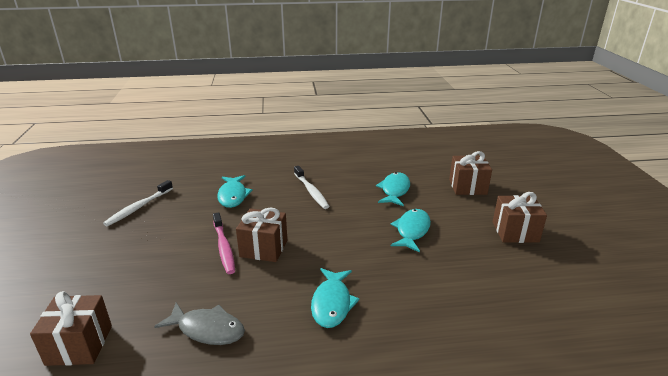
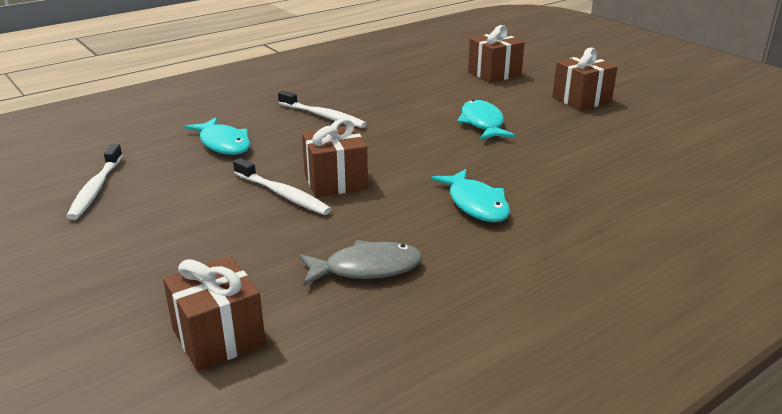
camera: 30 degrees left, 0 degrees up
pink toothbrush [213,212,235,274] -> white toothbrush [233,158,332,215]
turquoise fish [376,172,410,206] -> none

